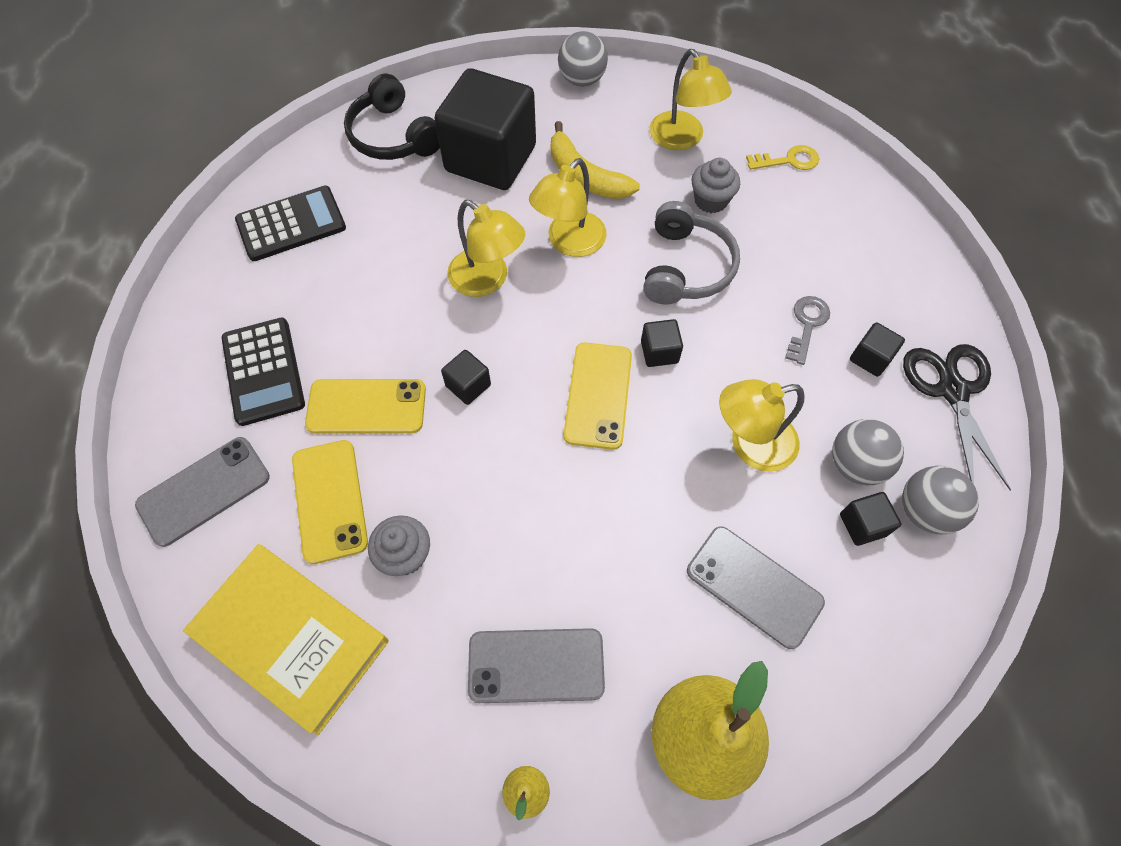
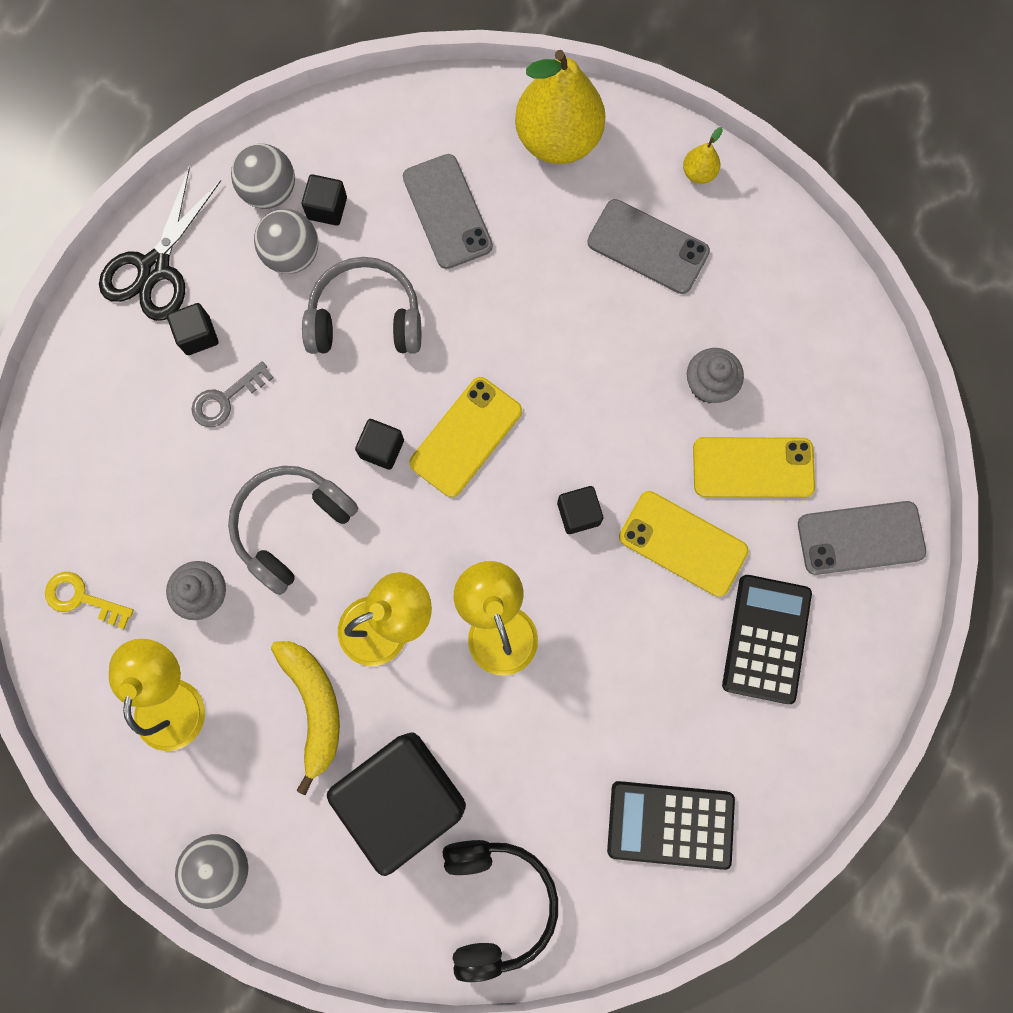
camera: 150 degrees left, 15 degrees up
yellow book [183,544,389,735] -> none
yellow phone [292,440,368,564] -> yellow phone turned 75 degrees clockwise [693,437,815,498]
yellow lamp [719,379,805,472] -> grey headphones [302,257,421,354]

